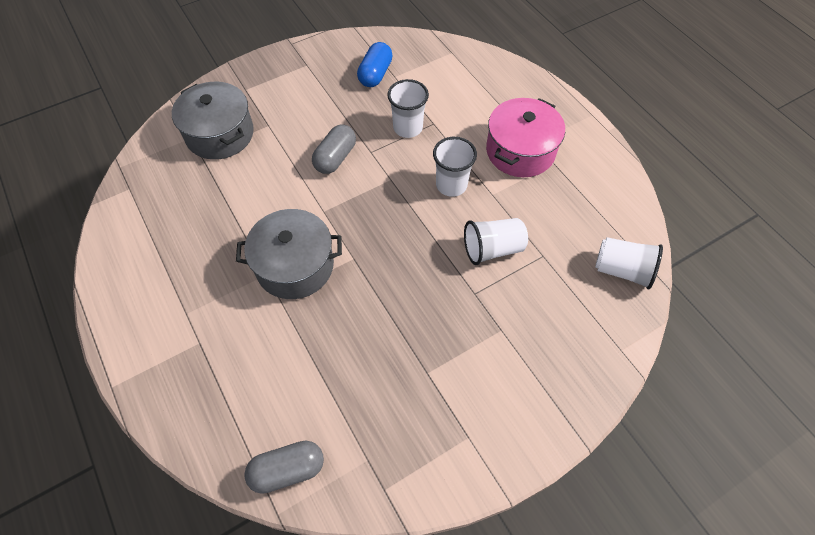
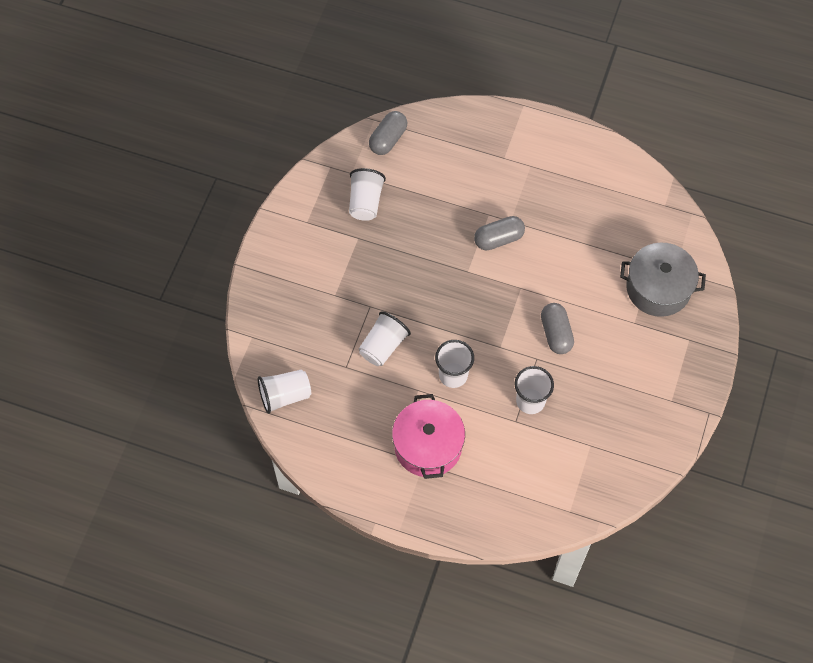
camera: 140 degrees right, 5 degrees up
grey pot [236,209,342,299] -> grey capsule [474,216,525,250]
blue capsule [357,42,393,87] -> none
none -> white cup [349,168,386,221]

